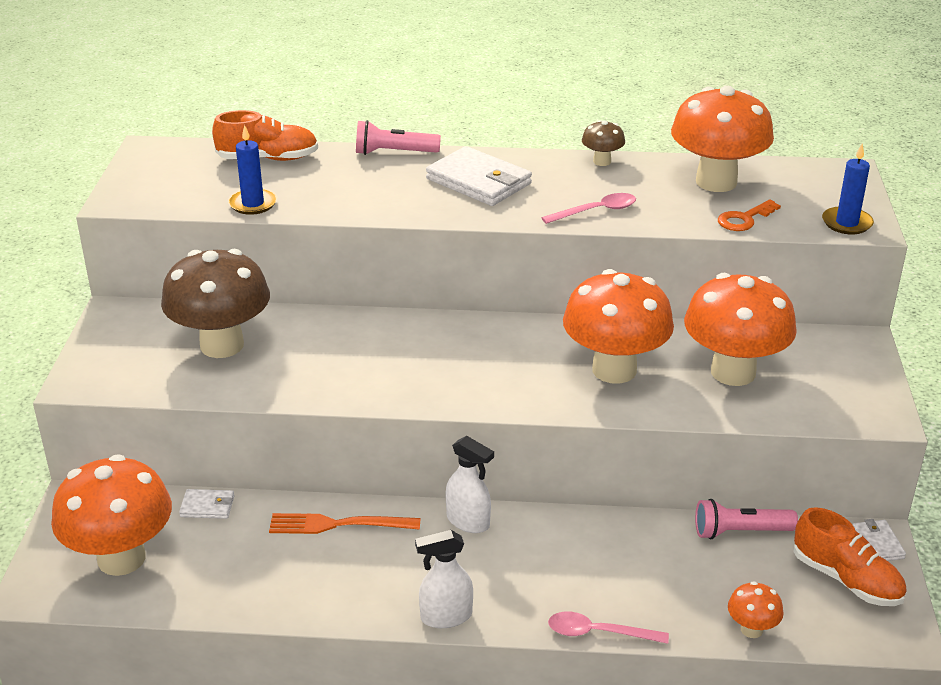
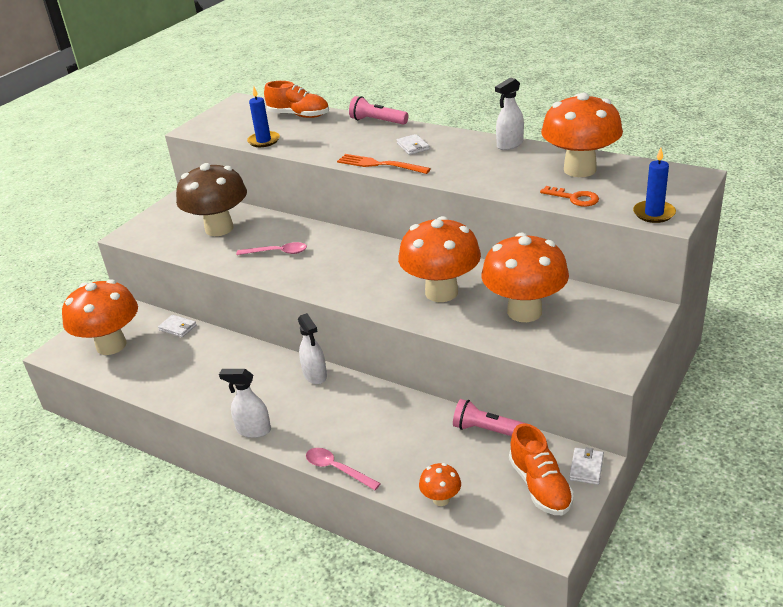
camera: 30 degrees right, 0 degrees up
orange fork [269,513,421,534] -> orange fork moved to [337,154,431,174]
white wallet [426,146,532,206] -> white wallet [397,134,430,155], size x0.50
pink spoon [541,193,636,224] -> pink spoon moved to [236,242,307,255]
brown mushroom [582,120,625,166] -> white spray bottle [495,77,524,150]
orange key [718,200,781,231] -> orange key turned 135 degrees counterclockwise [540,186,599,207]

